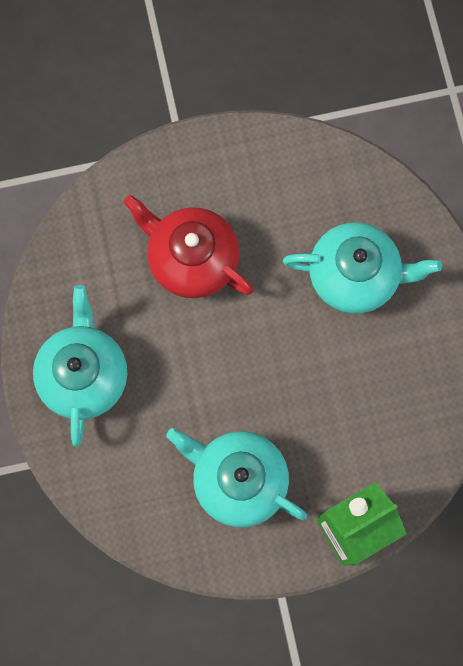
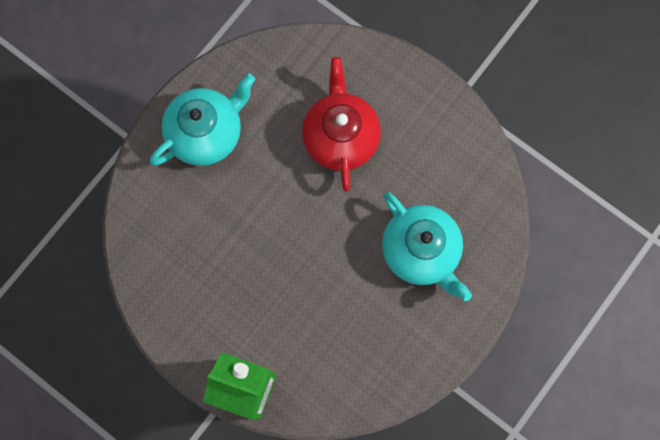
camera: 50 degrees right, 0 degrees up
turquoise teapot [166,428,307,527] -> none

